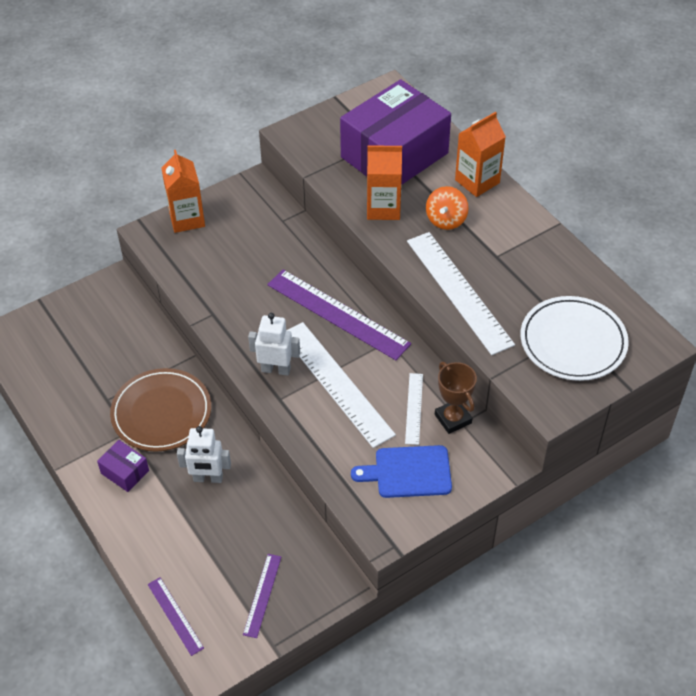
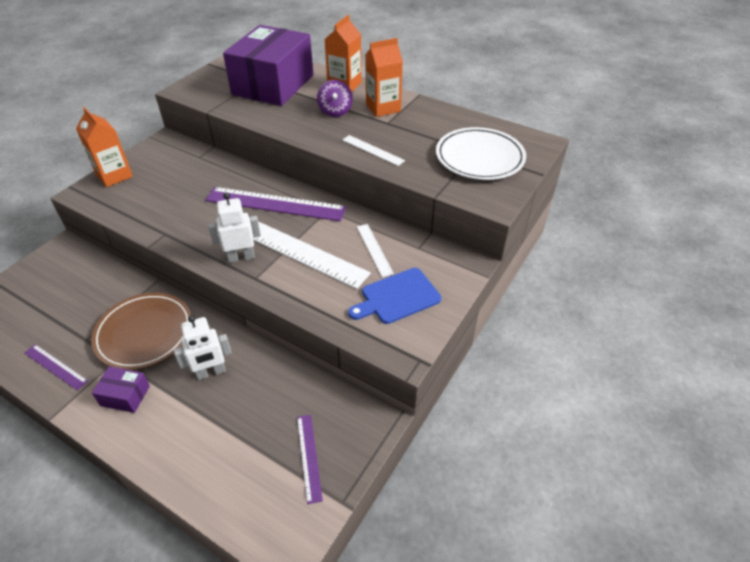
camera: 25 degrees left, 5 degrees down
purple ruler [148,577,204,656] -> purple ruler moved to [24,344,88,391]
orange carton [367,145,402,220] -> orange carton moved to [365,38,403,117]
white ruler [407,232,515,355] -> white ruler [342,135,405,166], size x0.50
orange spinning top [426,186,469,230] -> purple spinning top [317,80,353,117]
brown trophy [435,362,477,434] -> none

